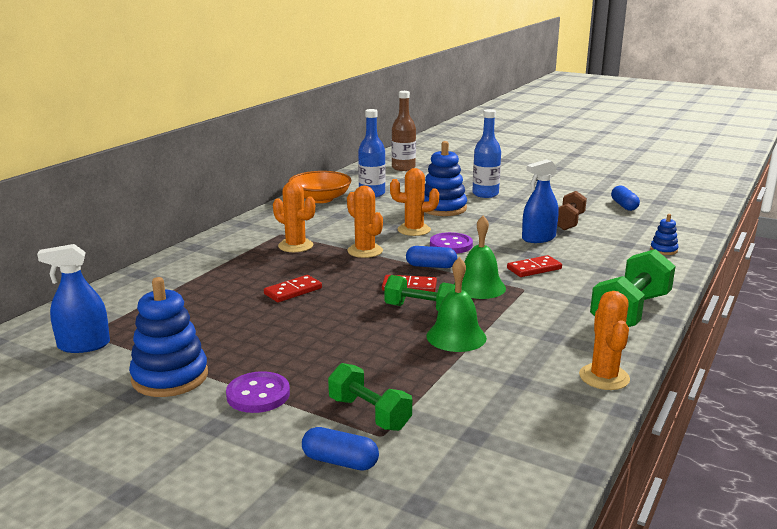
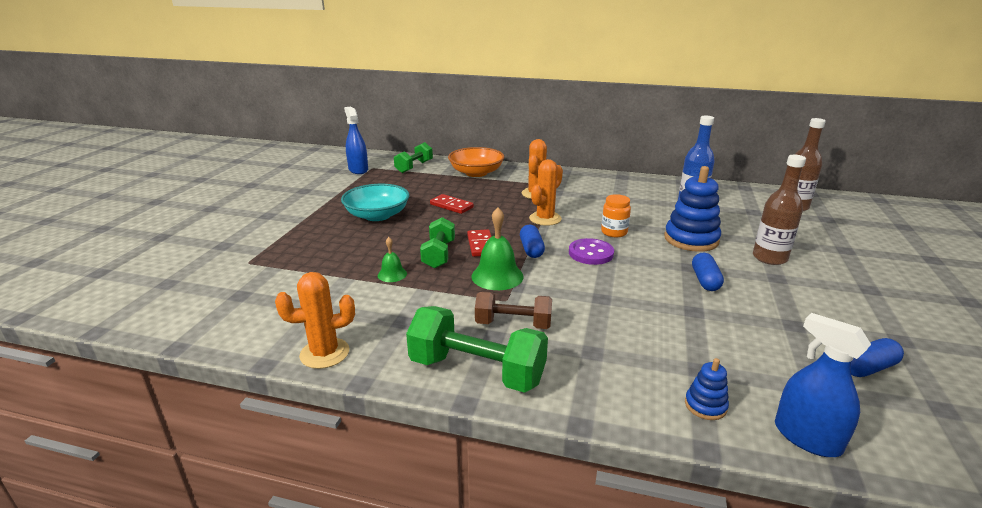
camera: 75 degrees right, 5 degrees up
blue stacking toy [129,277,208,397] -> none
purple button [226,371,290,413] -> none
orange bowl [288,171,351,203] -> orange bowl moved to [448,147,504,177]
blue capsule [302,427,379,471] -> blue capsule moved to [692,253,724,291]
green dumbbell [328,363,412,431] -> green dumbbell moved to [394,142,433,173]
orange cactus [390,168,439,236] -> orange jar [601,194,631,237]
green bell [427,257,487,352] -> green bell [378,237,407,282], size x0.56
blue bottle [472,109,501,198] -> brown bottle [753,155,806,265]
red domino [507,255,562,277] -> none
blue spray bottle [522,159,559,243] -> blue spray bottle moved to [775,313,871,457]
brown dumbbell [557,191,587,230] -> brown dumbbell moved to [475,291,552,329]
none -> turquoise bowl [341,184,409,221]

